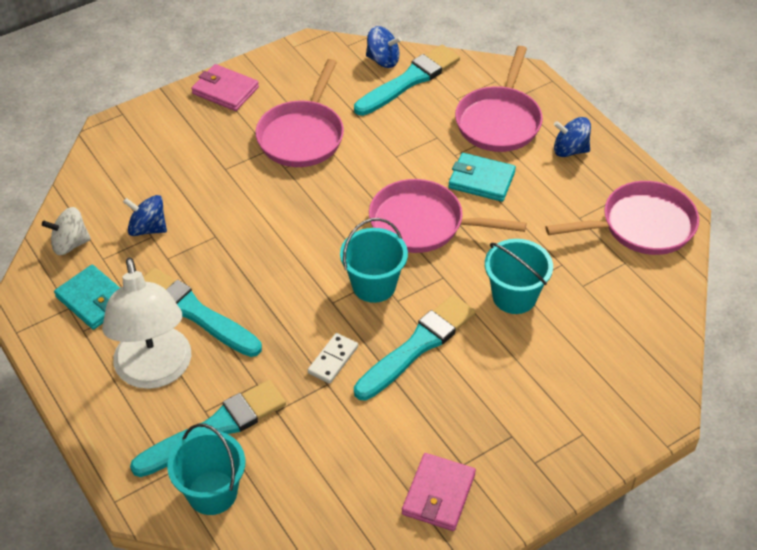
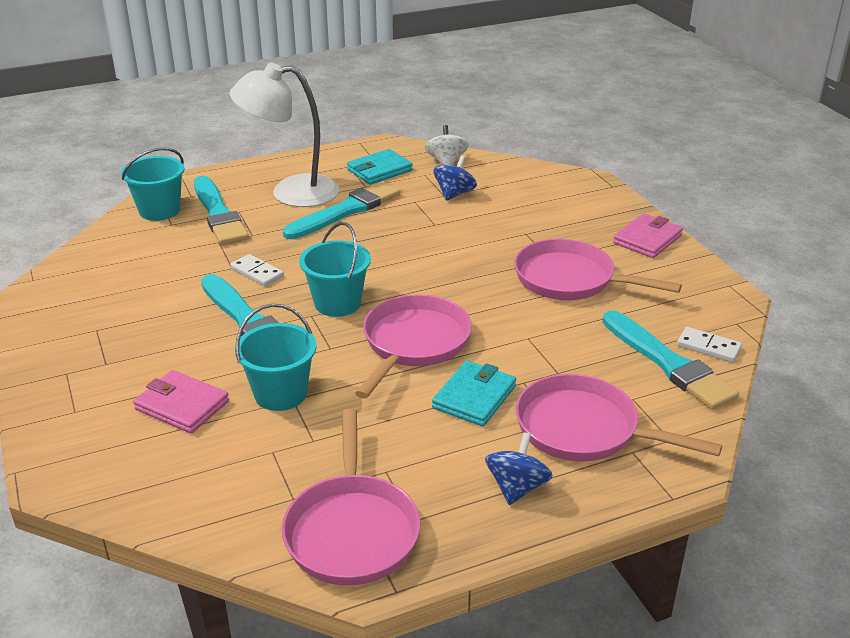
camera: 100 degrees right, 15 degrees down
blue spinning top [366,26,402,68] -> white domino [677,327,742,362]
pink wallet [402,453,476,531] -> pink wallet moved to [133,370,229,434]

